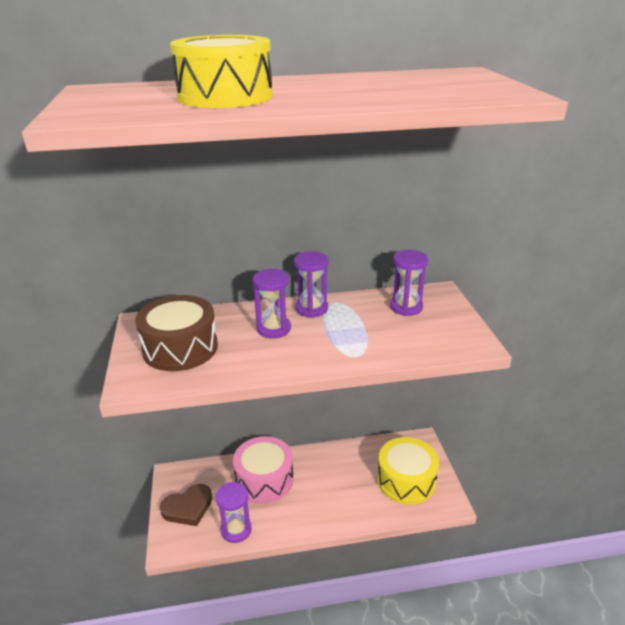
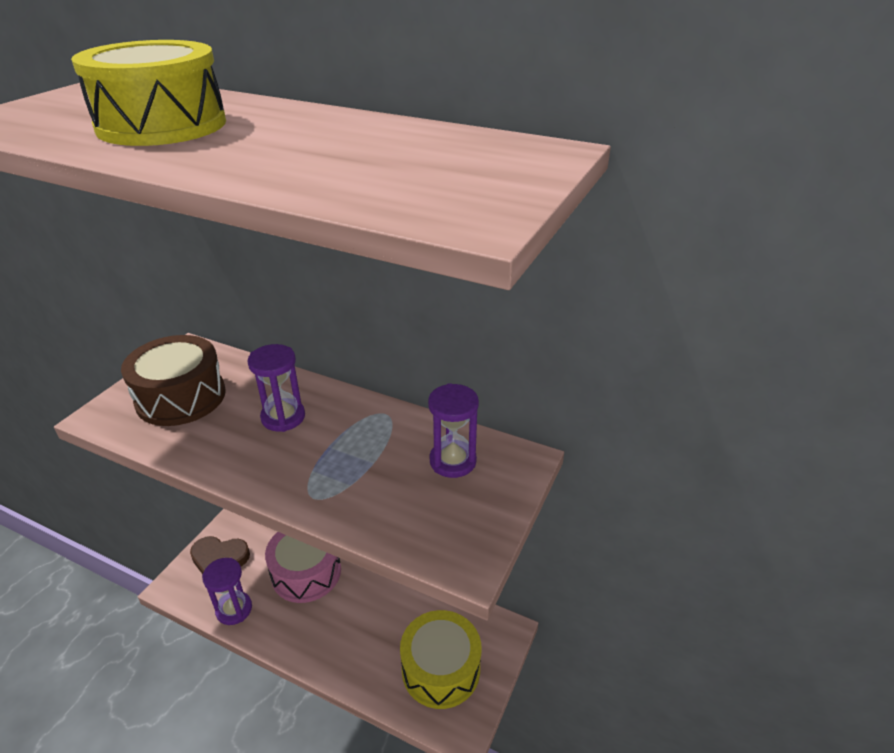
camera: 35 degrees right, 5 degrees up
purple hourglass [294,251,328,318] -> none

